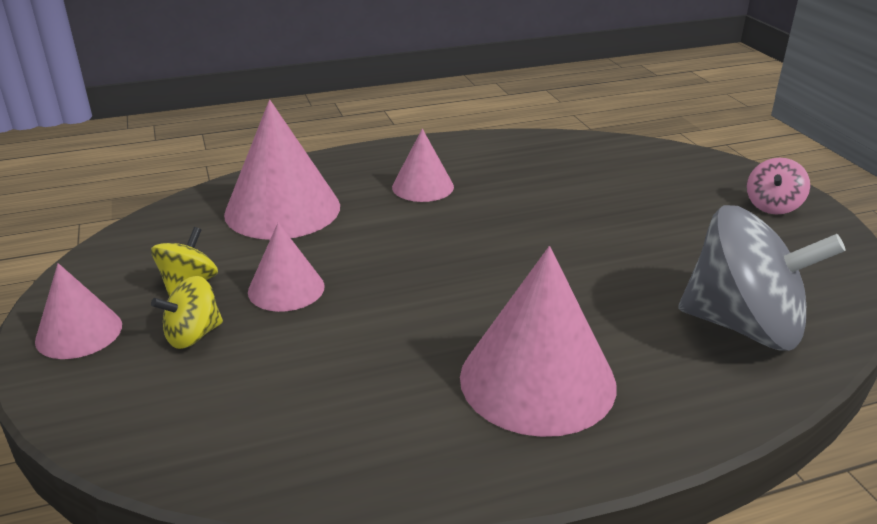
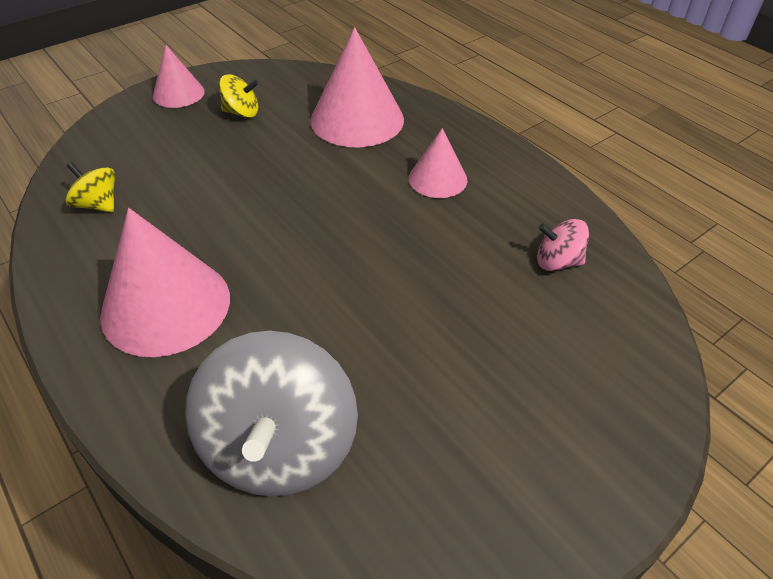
camera: 70 degrees right, 15 degrees up
yellow spinning top [151,276,223,349] -> yellow spinning top moved to [65,162,115,213]
pink cone [248,222,325,312] -> none
pink spinning top [747,158,810,215] -> pink spinning top moved to [537,219,589,271]

